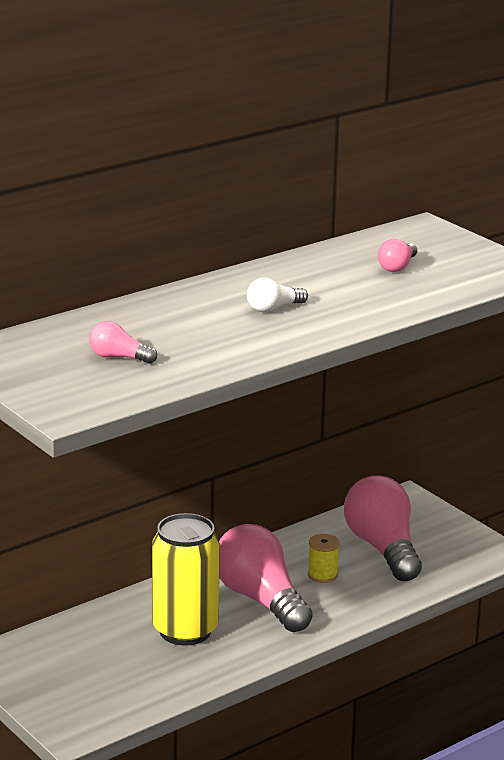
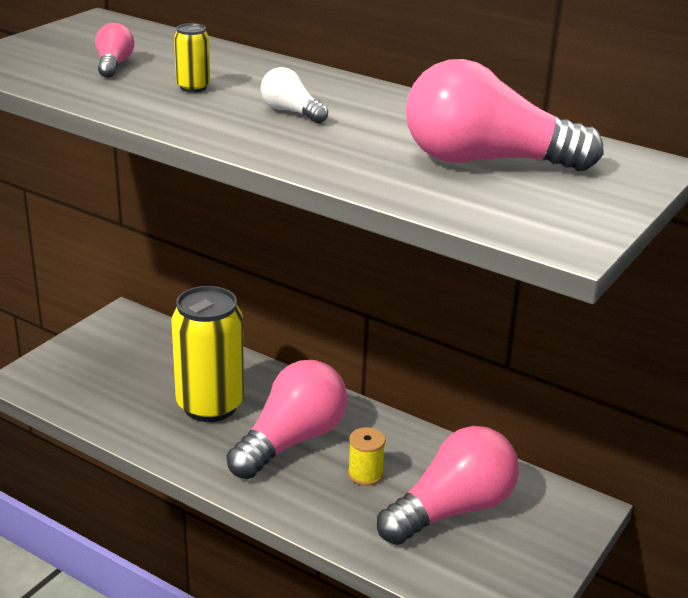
camera: 70 degrees right, 5 degrees up
pink light bulb [378,239,417,272] -> pink light bulb [406,59,604,171], size x2.21
none -> yellow can [174,23,210,92]

